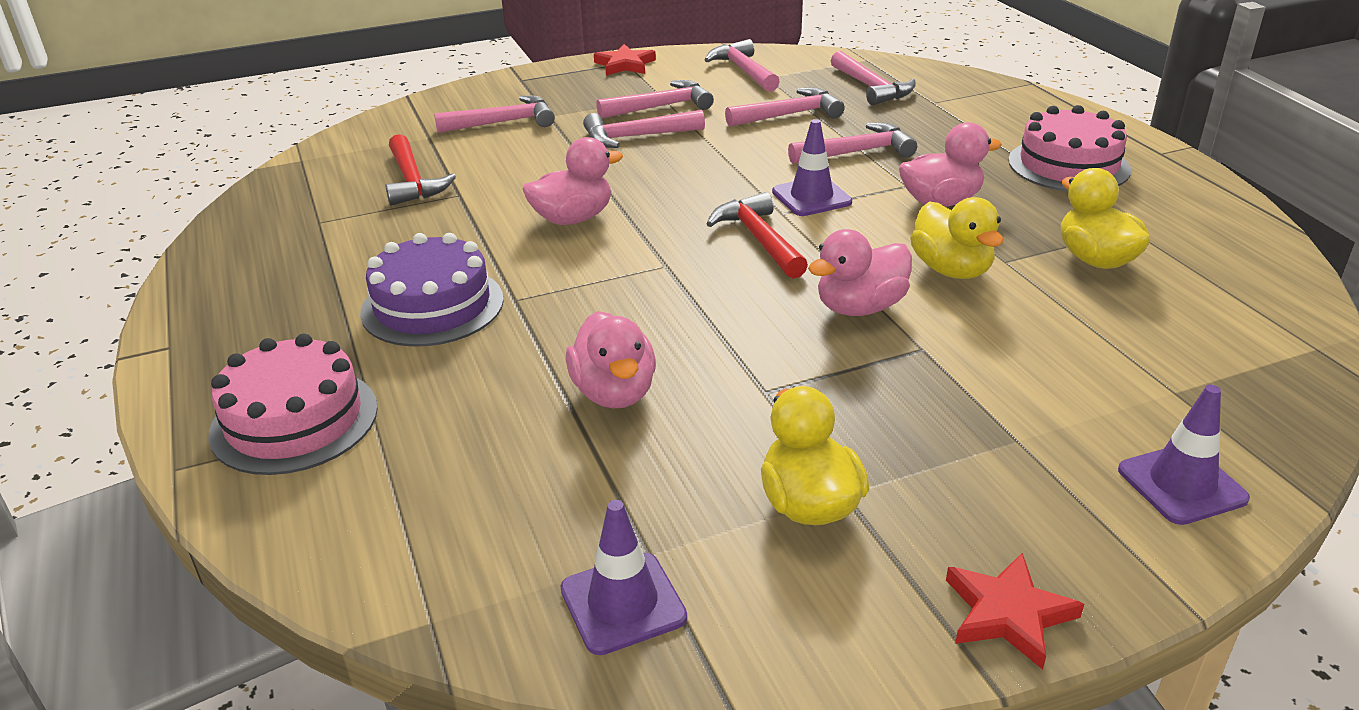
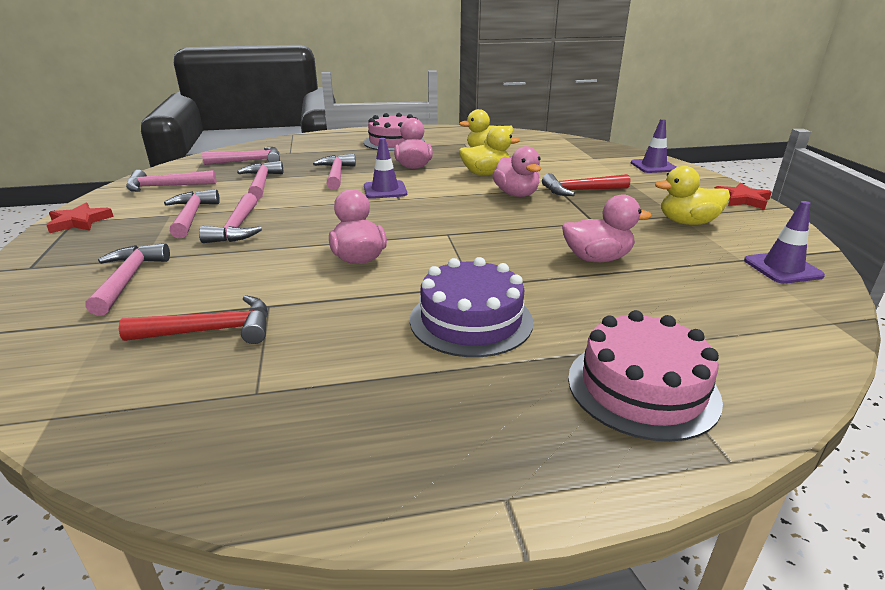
camera: 80 degrees left, 5 degrees down
red hammer [706,192,808,279] -> red hammer moved to [542,173,630,196]

